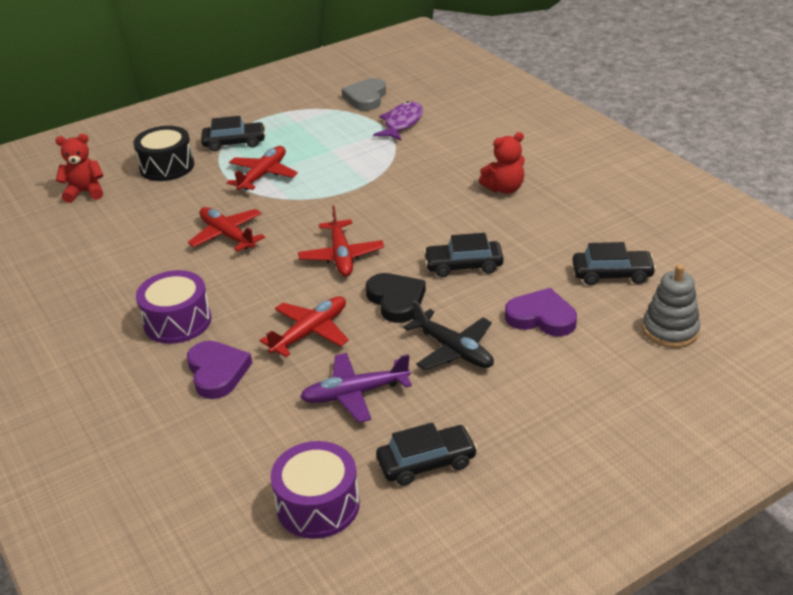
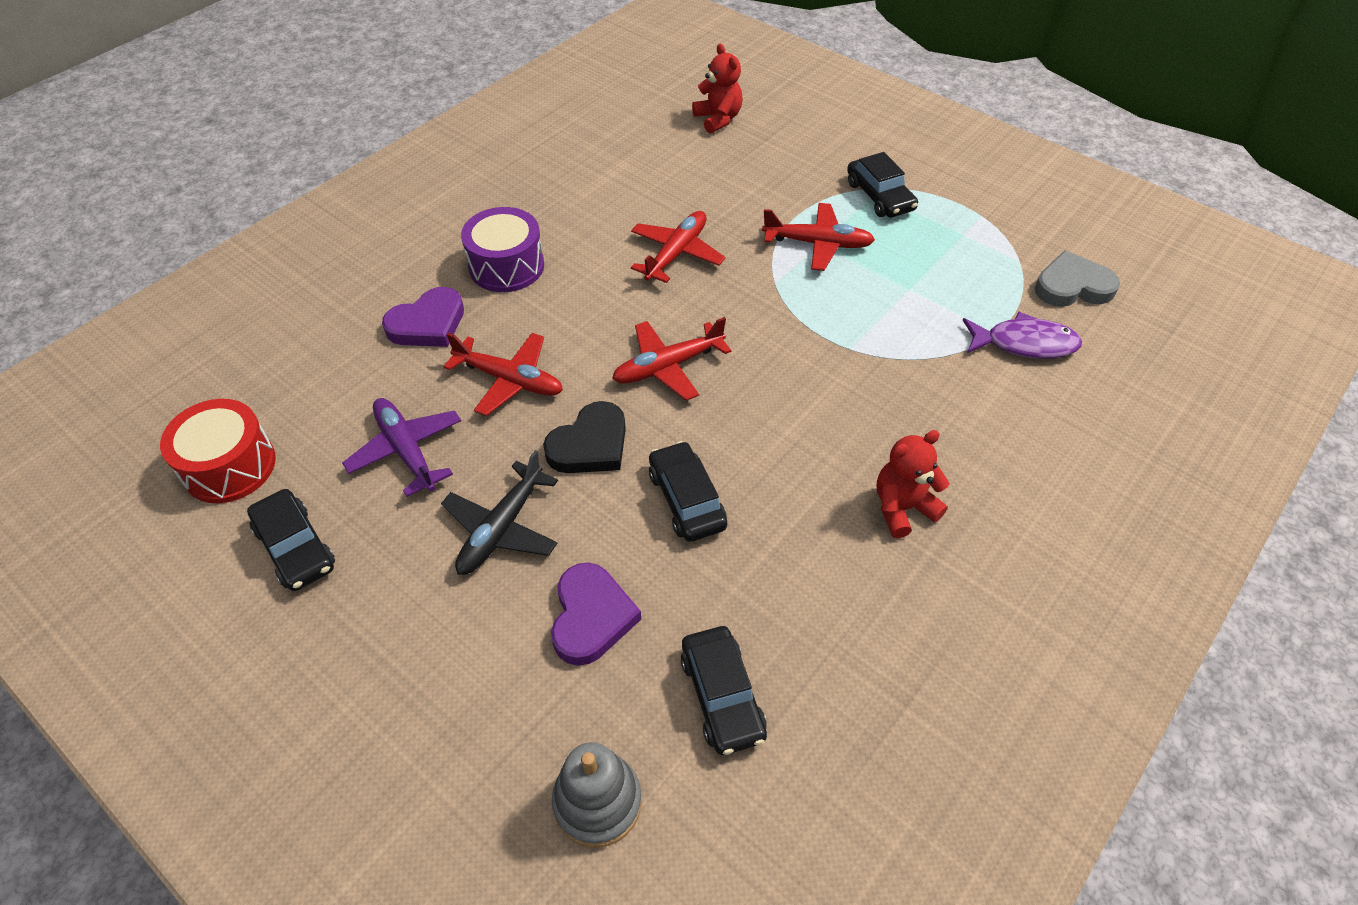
camera: 70 degrees right, 15 degrees up
black drum [133,126,194,181] -> none
purple drum [271,441,360,539] -> red drum [160,399,276,503]
red teddy bear [479,132,525,194] -> red teddy bear turned 105 degrees clockwise [877,430,949,538]

